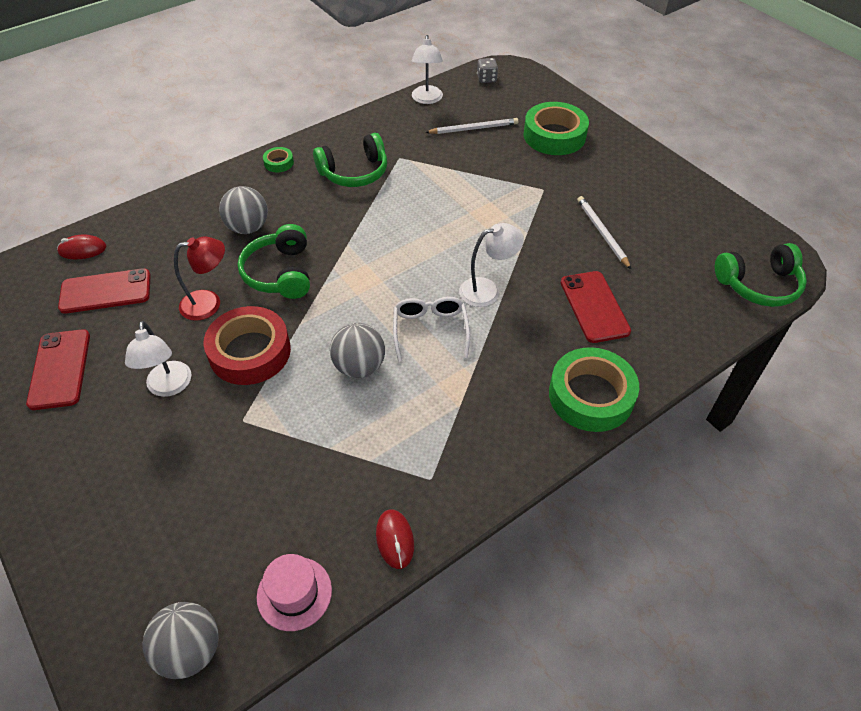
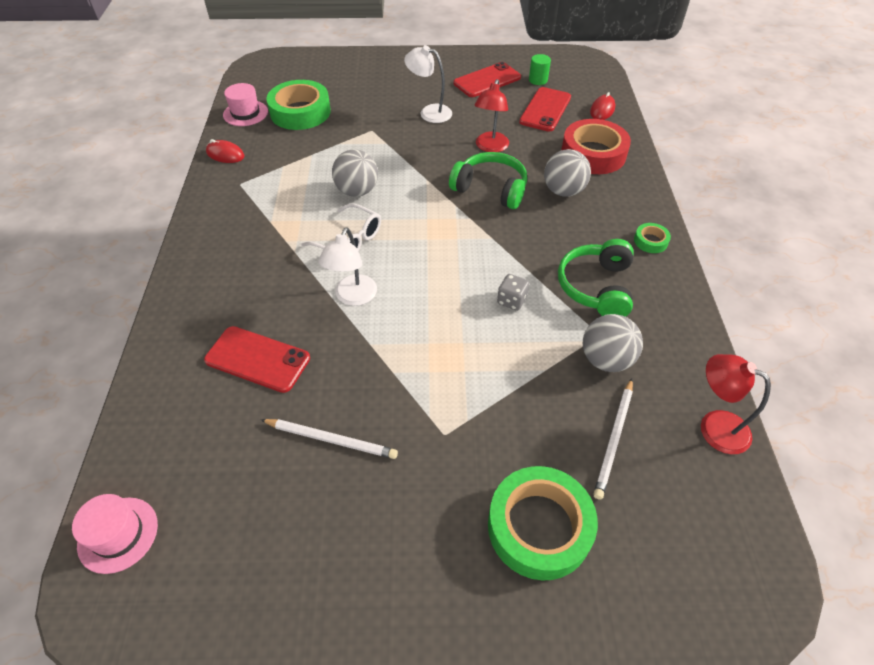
camera: 125 degrees right, 0 degrees up
red phone [26,329,90,410] -> red phone turned 60 degrees counterclockwise [454,62,521,97]
grey ball [142,602,219,679] -> grey ball moved to [583,314,643,372]
red tape [203,306,291,385] -> red tape moved to [561,119,631,174]
white lamp [412,35,443,104] -> red lamp [701,354,771,454]
grey dice [477,58,498,83] -> grey dice moved to [497,274,529,311]
green tape [549,347,639,432] -> green tape moved to [266,80,331,130]
green headphones [715,243,807,307] -> pink hat [72,494,158,574]
none -> green cylinder [529,54,551,85]

